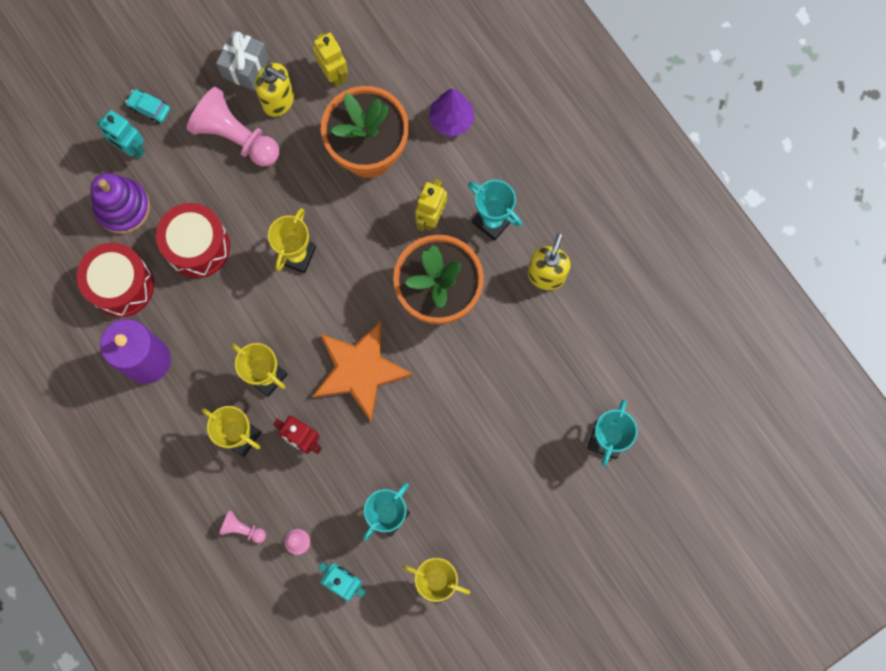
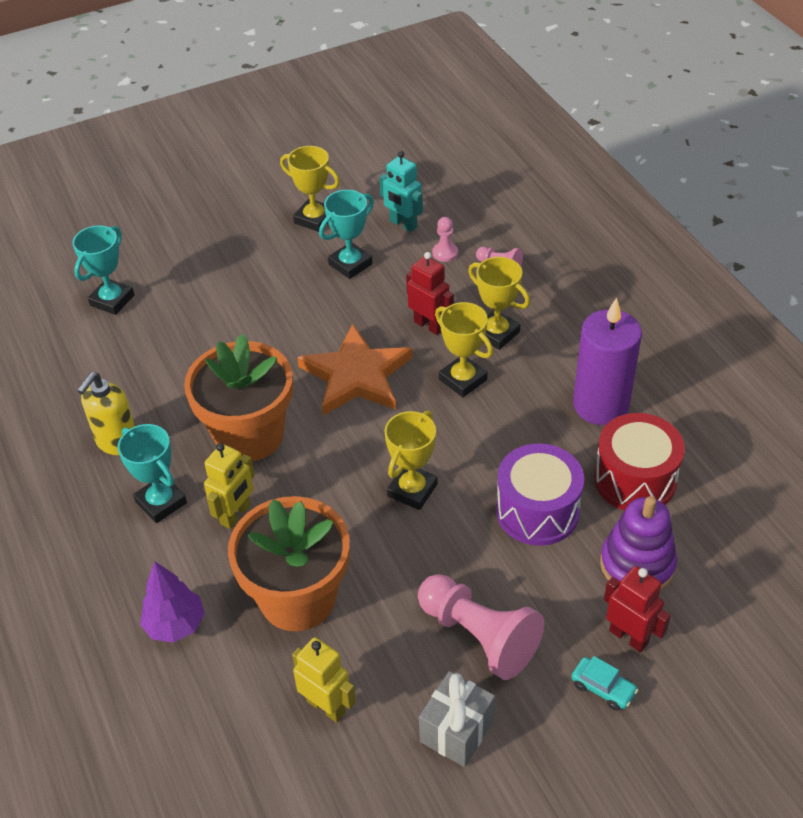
camera: 170 degrees left, 30 degrees down
turquoise robot [97,110,145,159] -> red robot [604,566,671,652]
red drum [156,203,230,278] -> purple drum [496,443,584,546]
yellow soap dispenser [255,63,294,117] -> none
yellow robot [313,32,348,87] -> yellow robot turned 150 degrees clockwise [292,637,356,723]

